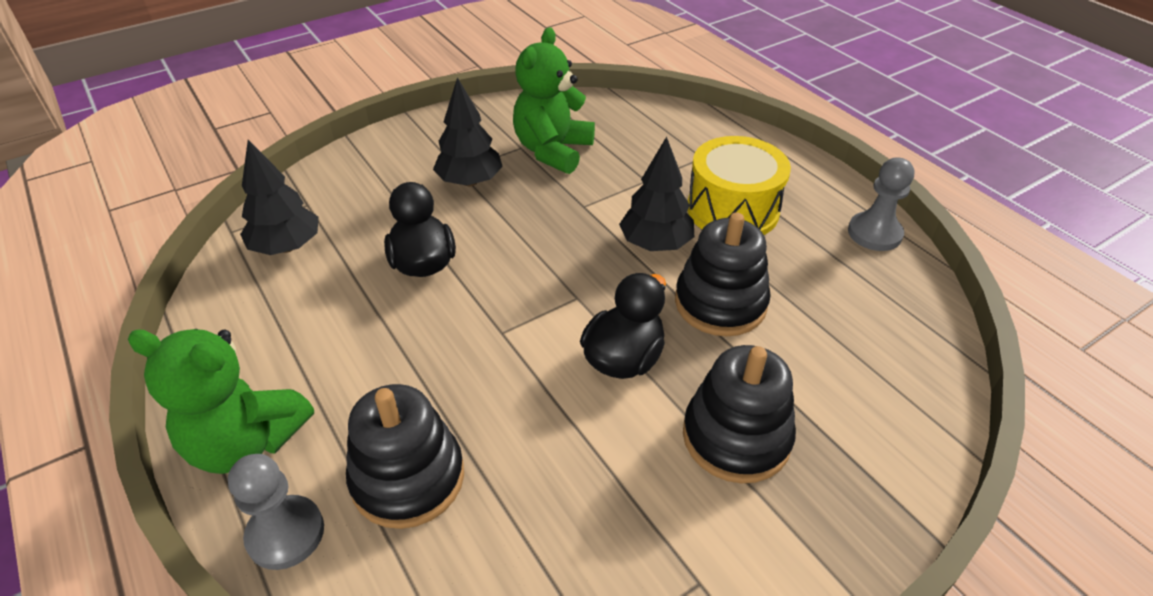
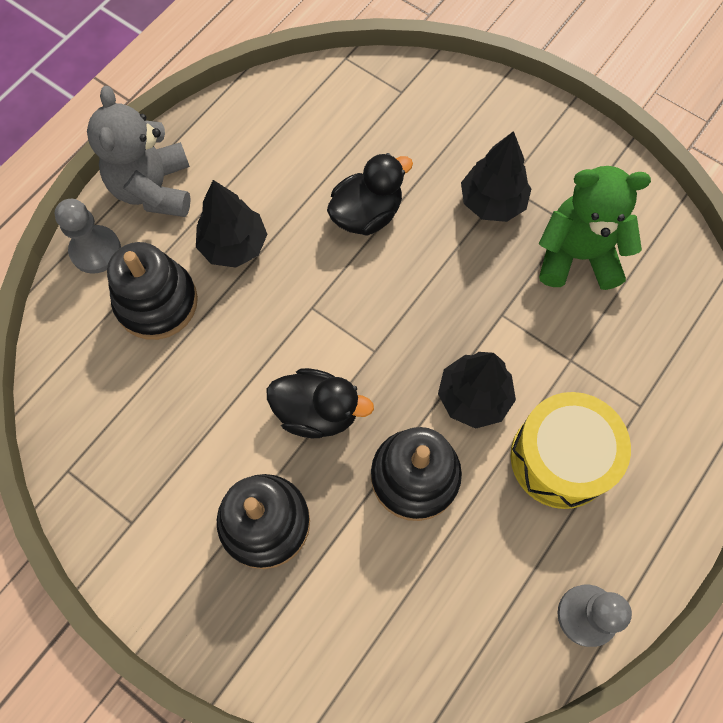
camera: 70 degrees right, 25 degrees up
green teddy bear [128,329,314,474] -> grey teddy bear [87,86,191,217]
black tree [240,140,318,255] -> black tree moved to [196,180,267,268]

